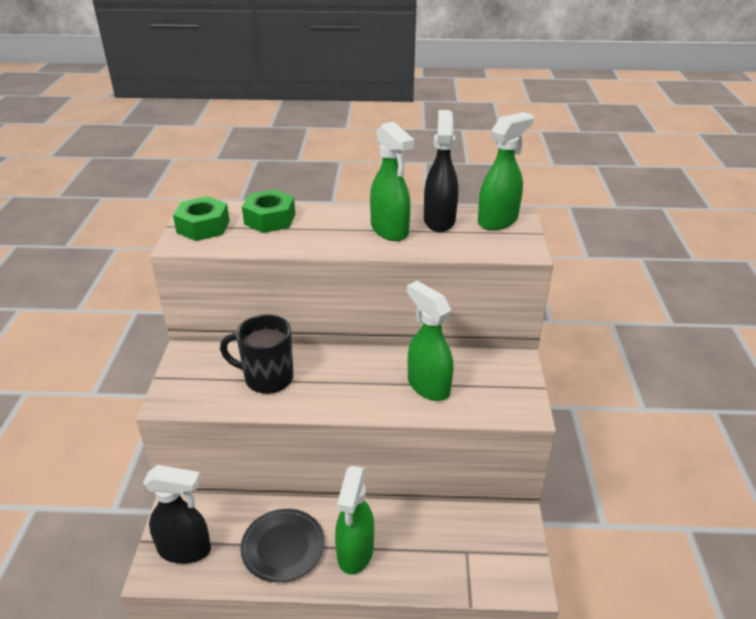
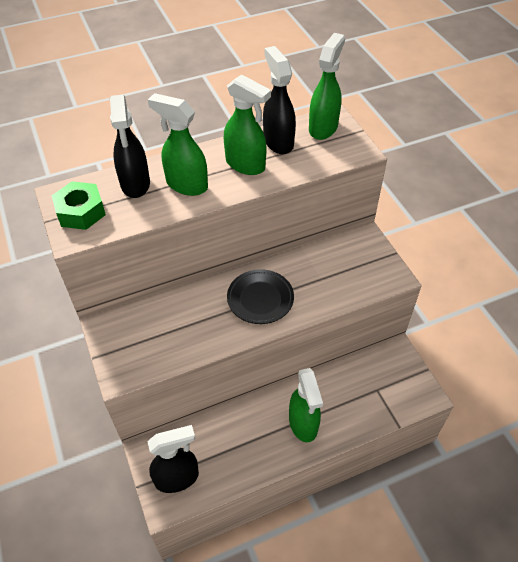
camera: 25 degrees left, 15 degrees up
black mug [220,314,294,394] -> none
black plate [240,509,325,582] -> black plate moved to [227,269,294,324]
green nut [242,189,295,233] -> black spray bottle [110,94,150,198]
green spray bottle [407,281,454,401] -> green spray bottle moved to [148,93,208,196]

